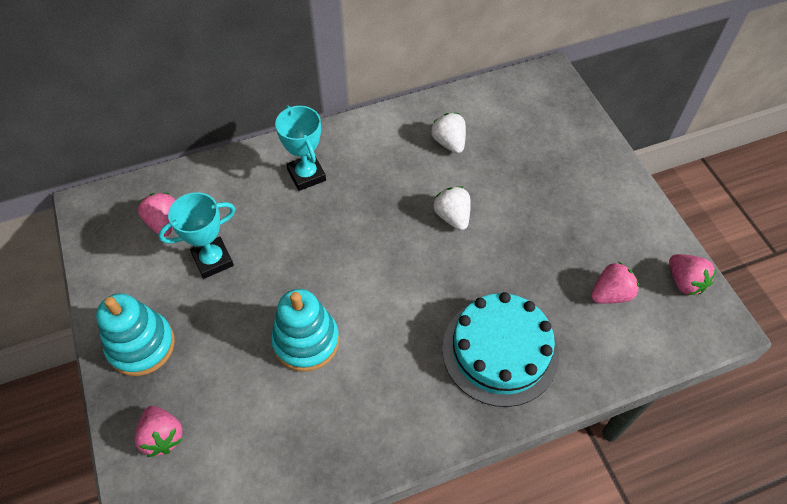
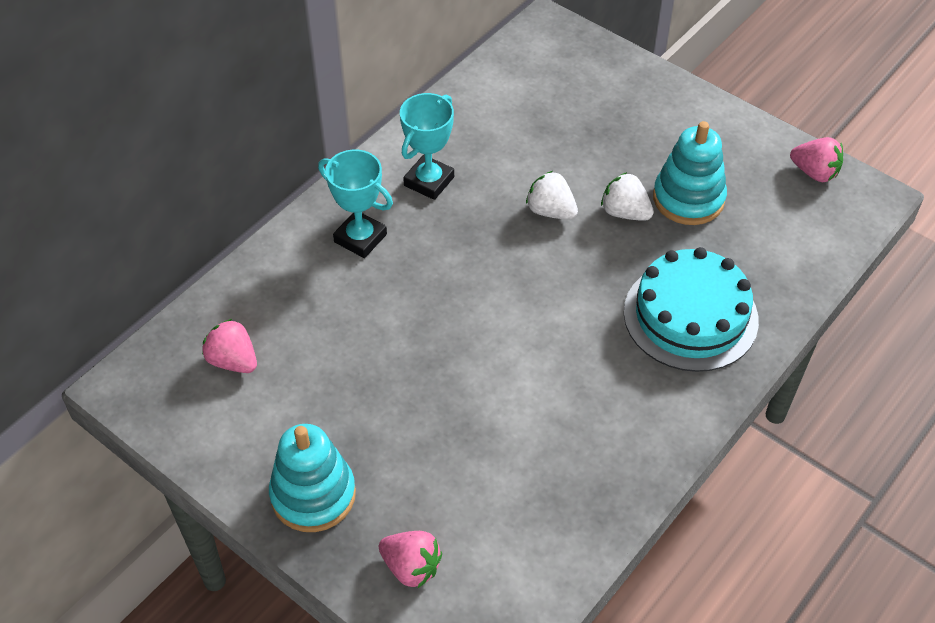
camera: 30 degrees left, 5 degrees down
turquoise trophy [158,192,235,279] -> turquoise trophy moved to [400,93,454,200]
turquoise stacking toy [271,289,339,372] -> turquoise stacking toy moved to [653,121,727,225]
white strawberry [431,113,466,154] -> white strawberry moved to [601,172,654,221]
pink strawberry [591,262,639,304] -> none

